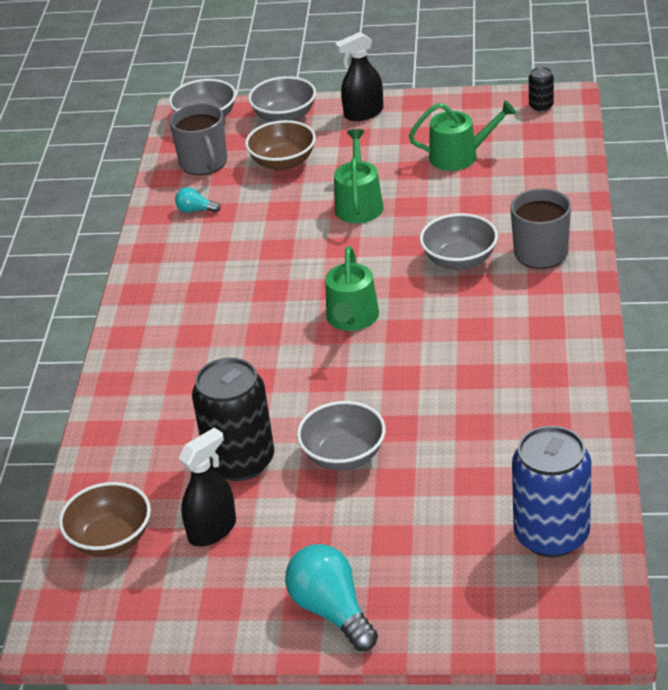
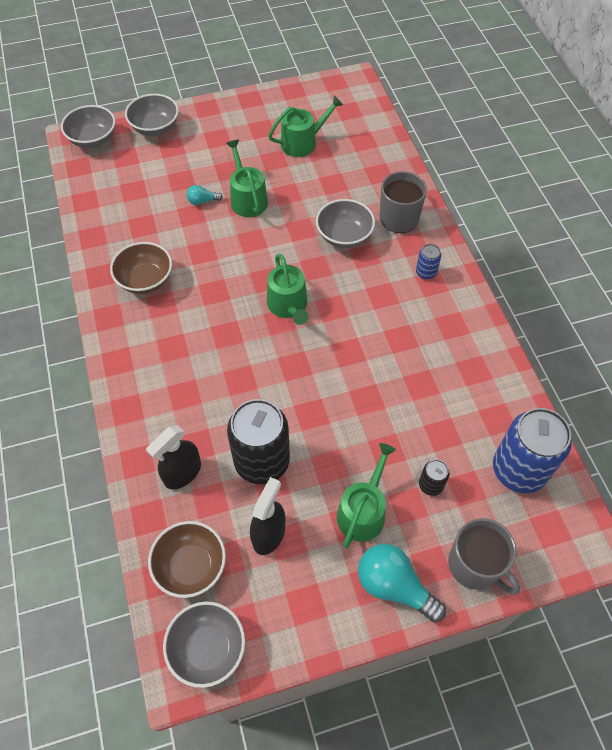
camera: 25 degrees left, 20 degrees up
grey mug [169,103,227,175] -> grey mug moved to [448,518,520,595]
turquoise light bulb [175,187,221,212] -> turquoise light bulb moved to [187,185,223,205]
brown bowl [245,120,316,171] -> brown bowl moved to [110,242,172,294]
grey bowl [297,401,386,470] -> grey bowl moved to [163,601,245,688]
black spray bottle [335,32,383,121] -> black spray bottle moved to [146,425,201,489]
black can [529,67,554,112] -> black can moved to [419,459,450,496]
none -> green watering can [337,443,396,548]
none -> blue can [416,244,441,280]

